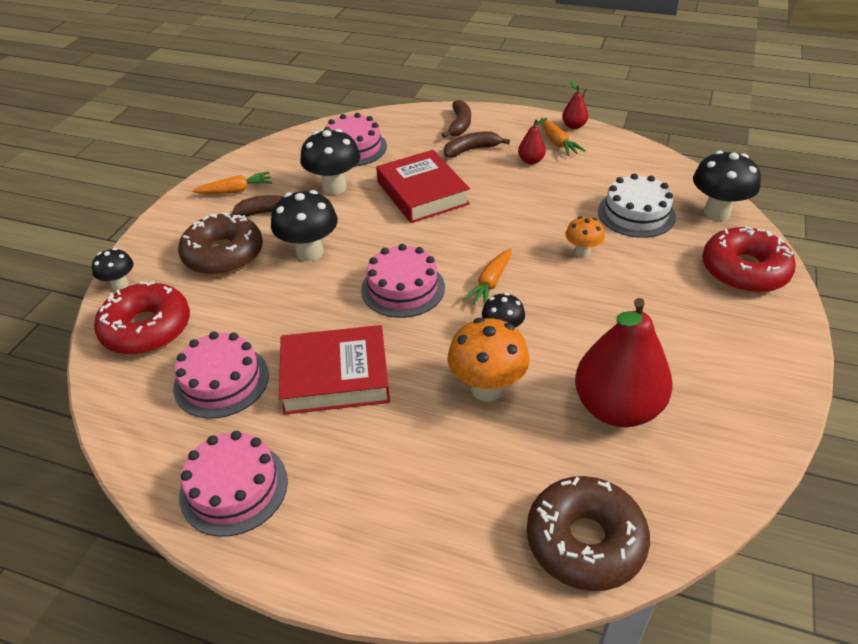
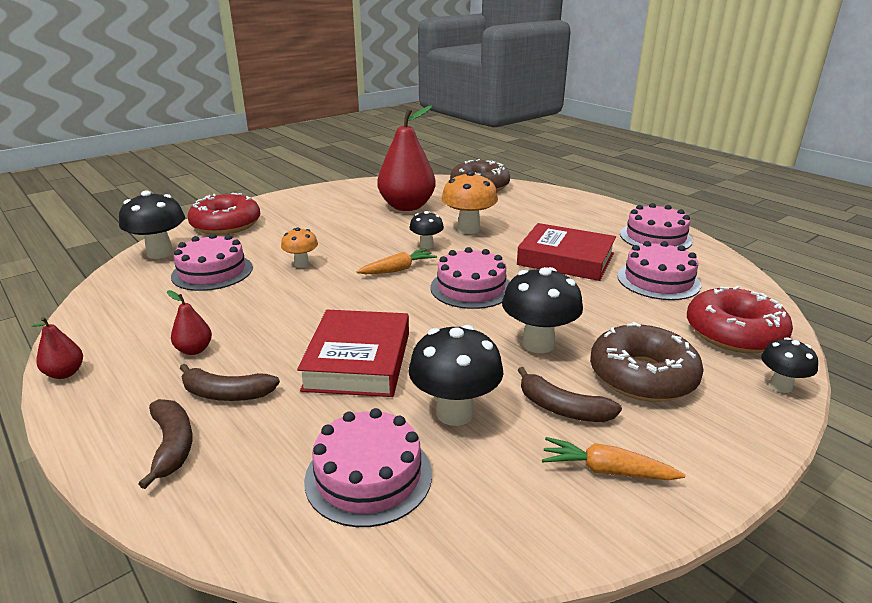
camera: 150 degrees left, 15 degrees down
brown banana [442,100,471,138] -> brown banana turned 120 degrees clockwise [139,399,193,489]
orange carrot [541,118,586,156] -> none
white cake [598,173,676,238] -> pink cake [171,233,253,291]

